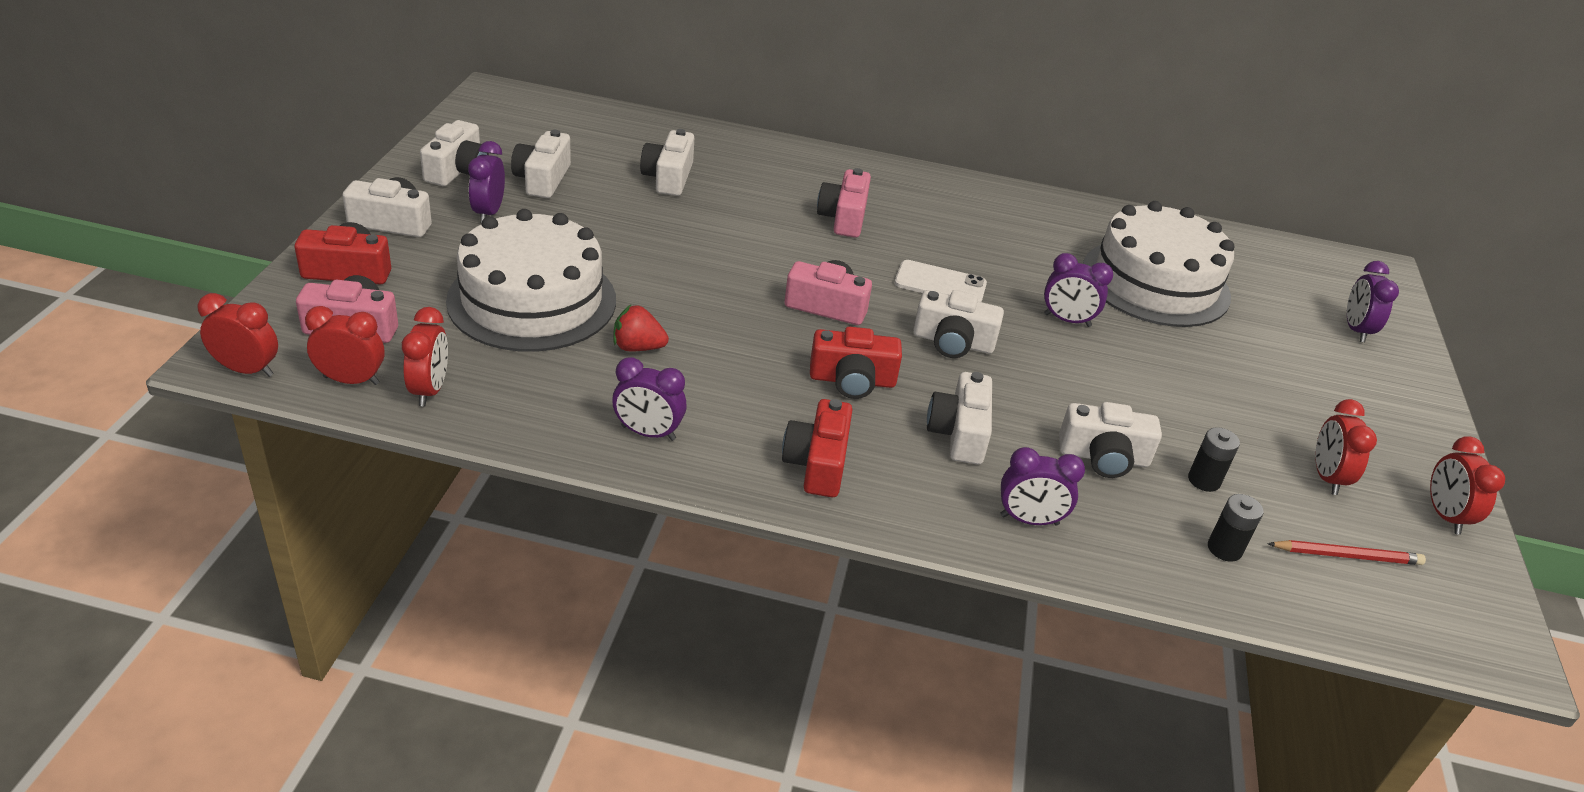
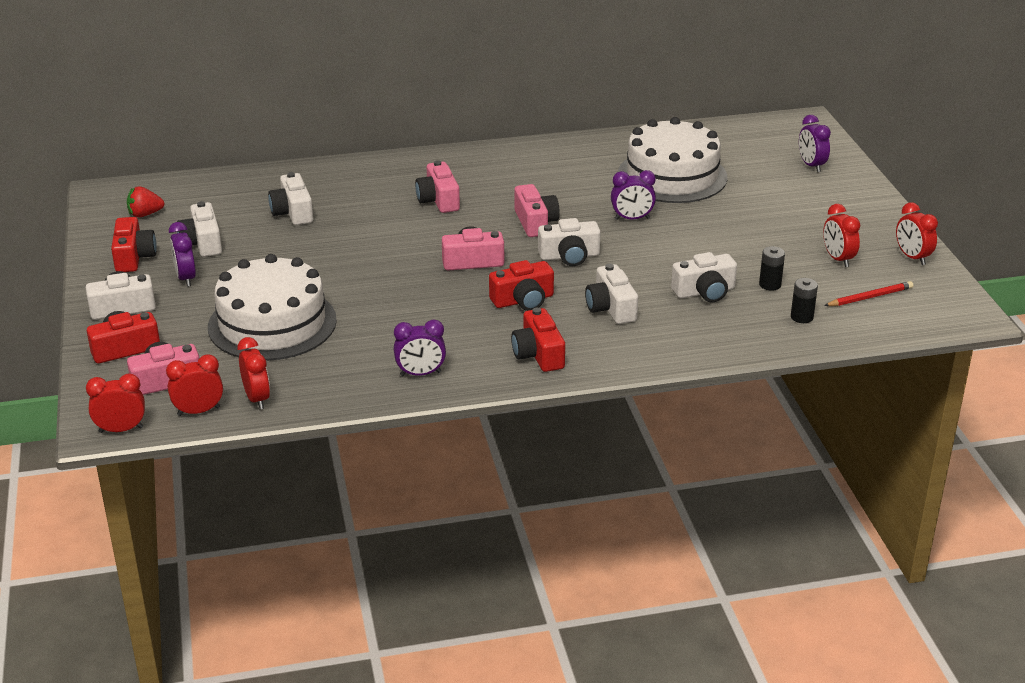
camera: 20 degrees left, 5 degrees down
white camera [420,120,489,186] -> red camera [111,217,157,272]
red strawberry [613,304,669,351] -> red strawberry moved to [127,186,164,217]
white phone [894,260,987,302] -> pink camera [514,184,560,237]
purple clock [1001,447,1085,526] -> none

